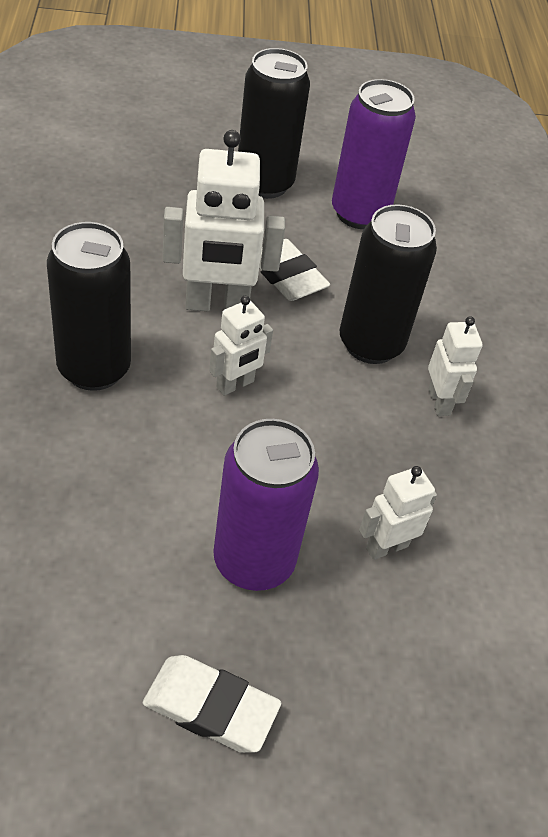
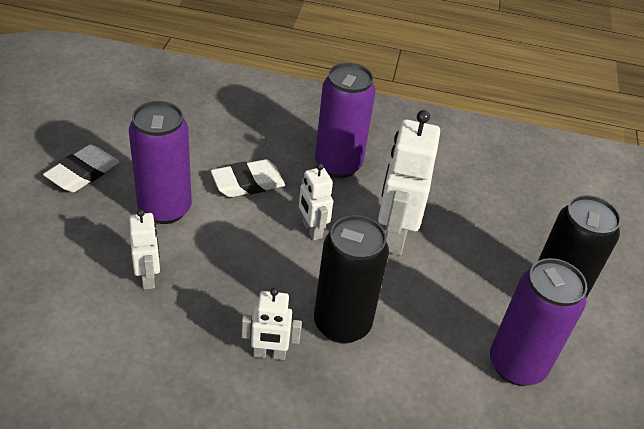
camera: 105 degrees right, 5 degrees down
black can [47,222,131,391] -> purple can [315,63,375,178]
white eraser [259,239,330,301] -> white eraser moved to [211,159,285,197]

